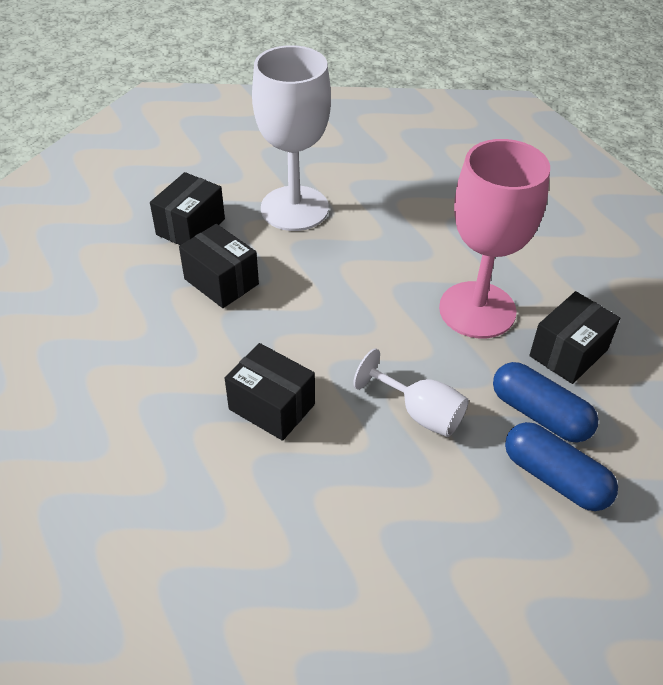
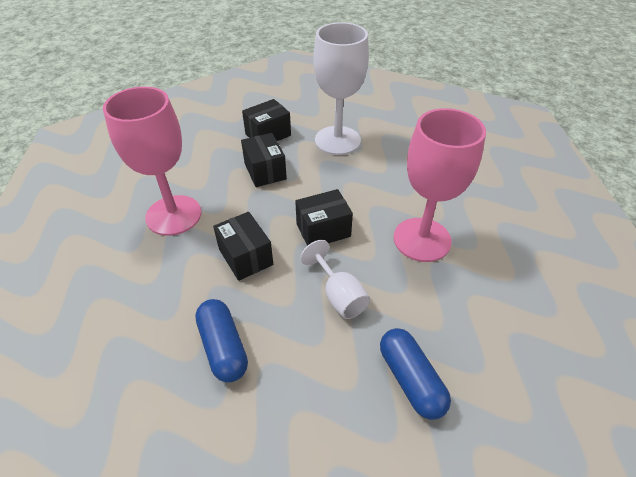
camera: 25 degrees right, 0 degrees up
blue capsule [493,362,598,442] -> blue capsule moved to [195,299,248,383]
black box [529,291,620,384] -> black box moved to [295,189,353,246]
none -> pink goblet [103,87,201,236]

